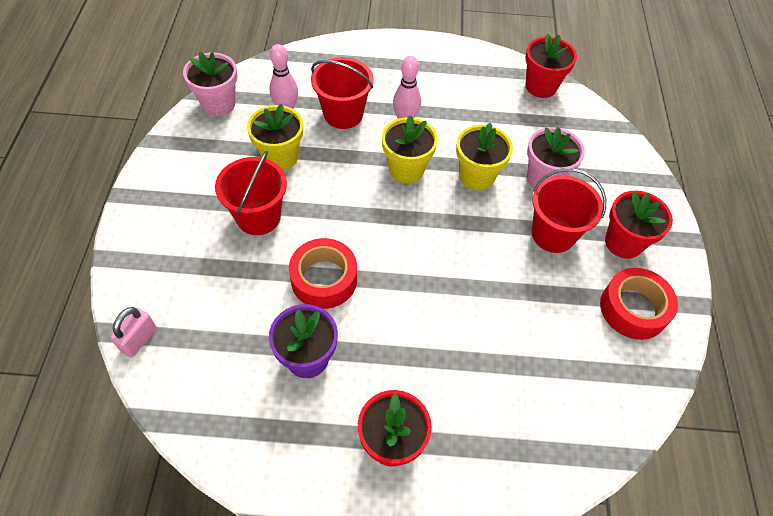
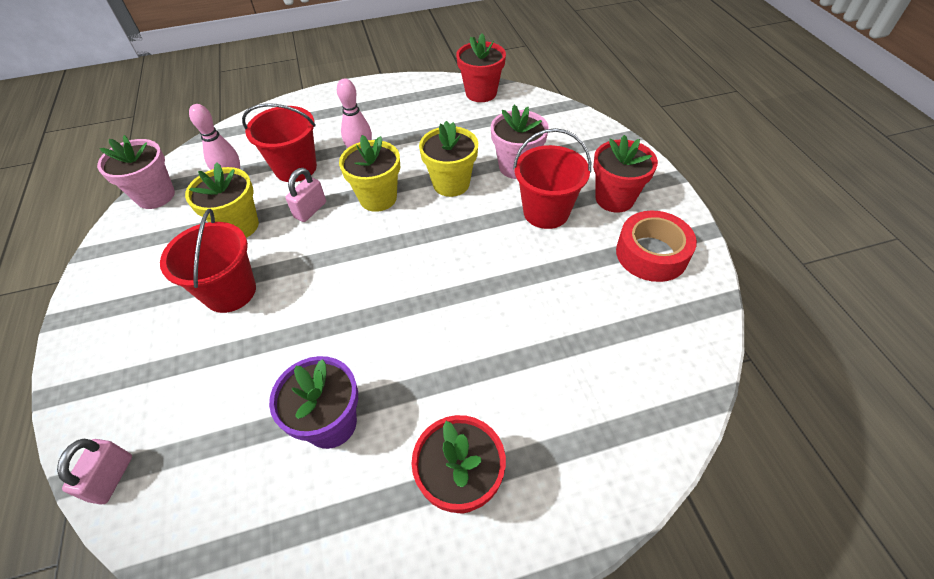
camera: 15 degrees left, 5 degrees down
red tape [289,238,357,309] -> none
none -> pink padlock [286,168,326,222]

